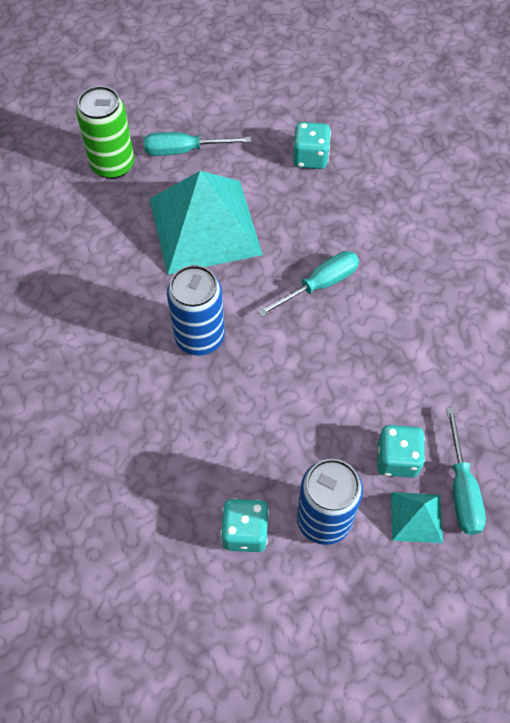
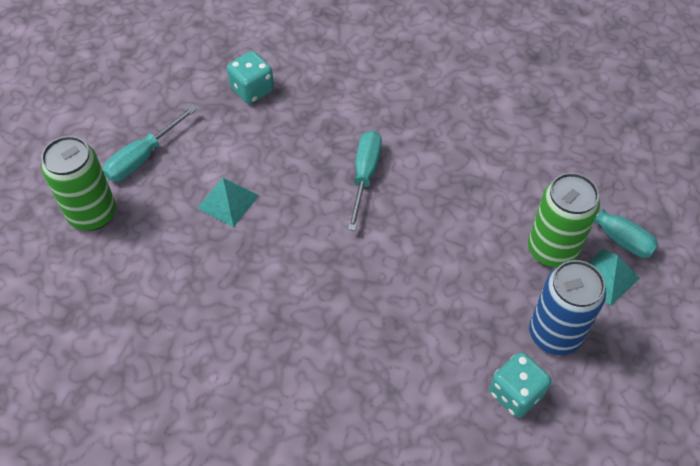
camera: 45 degrees left, 5 degrees down
turquoise pyramid [149,171,263,275] -> turquoise pyramid [198,177,259,227], size x0.44
blue can [167,265,225,356] -> none
turquoise dice [377,425,425,478] -> green can [528,173,600,268]

